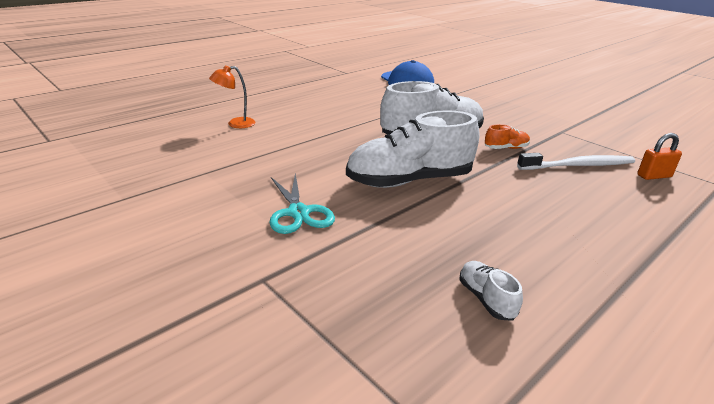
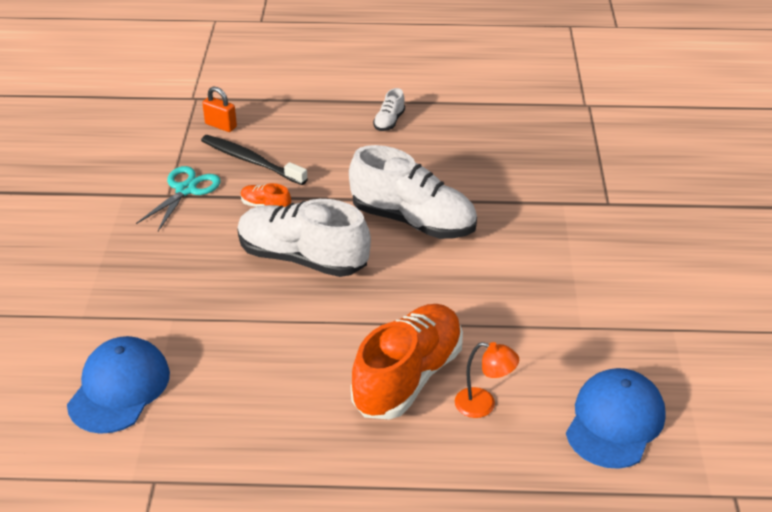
camera: 135 degrees left, 10 degrees up
turquoise scissors [269,173,335,234] -> turquoise scissors moved to [136,166,221,231]
white shoe [460,261,523,321] -> white shoe moved to [373,88,405,131]
white toothbrush [517,153,635,170] -> black toothbrush [201,135,308,185]
none -> orange shoe [351,304,463,420]
none -> blue cap [566,368,666,469]

